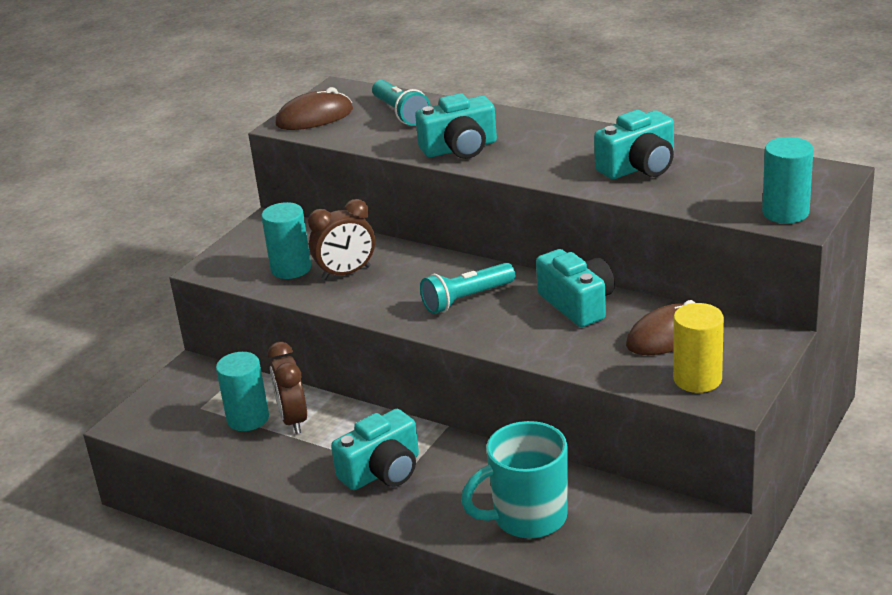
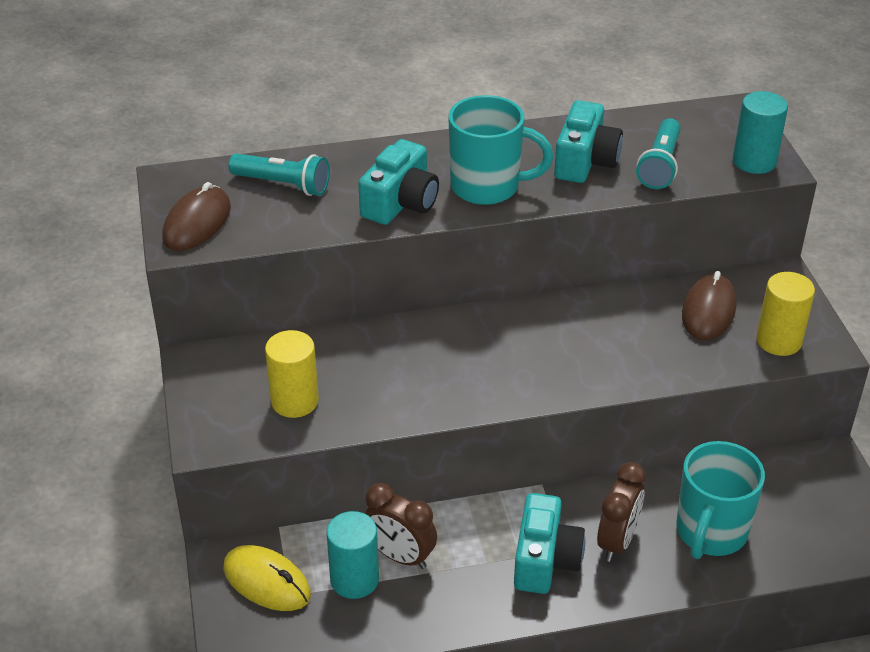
camera: 45 degrees left, 10 degrees up
turquoise cylinder [261,202,311,279] -> yellow cylinder [265,330,319,418]
brown clock [308,199,375,280] -> brown clock moved to [597,462,646,562]
turquoise flashlight [420,263,515,314] -> turquoise flashlight moved to [636,118,681,189]
turquoise camera [536,249,615,327] -> none
none -> yellow mouse [223,545,311,611]
none -> turquoise mug [449,95,553,205]

